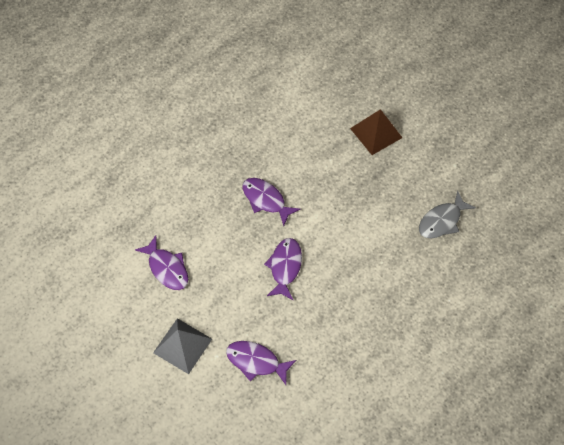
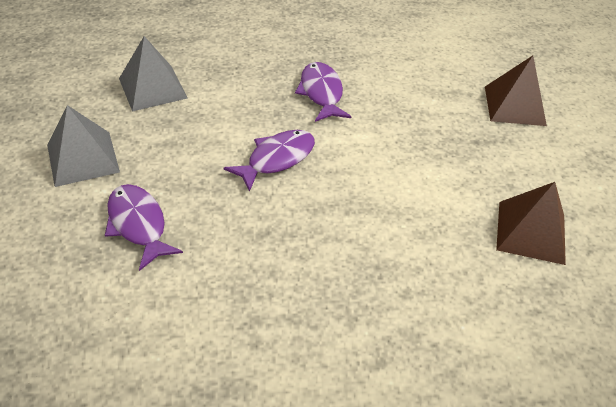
camera: 35 degrees right, 15 degrees down
purple fish [135,235,188,290] -> grey pyramid [119,36,187,111]
grey fish [419,191,476,238] -> brown pyramid [496,182,566,265]

